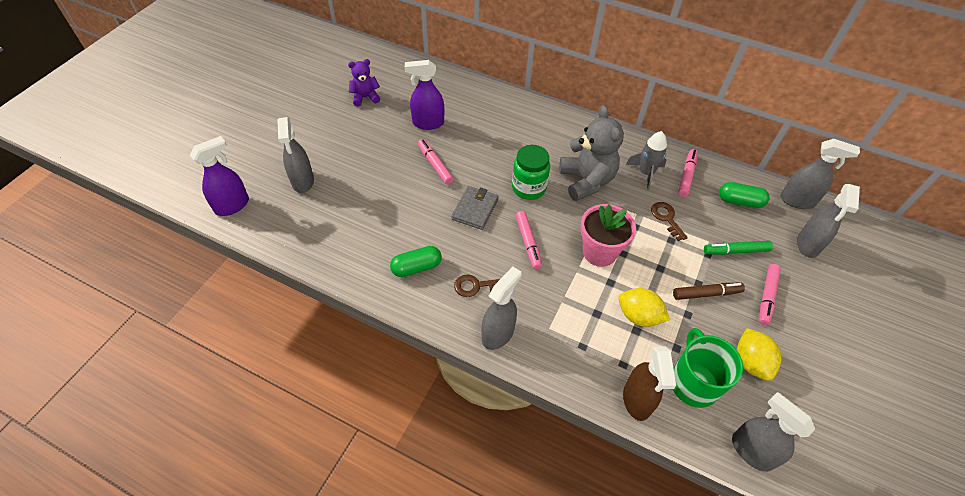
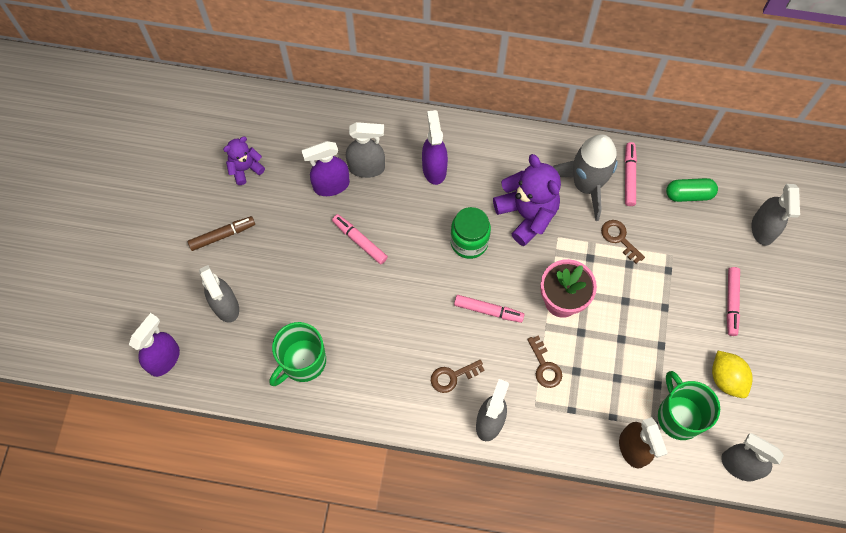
camera: 15 degrees left, 15 degrees up
green capsule [390,246,442,277] -> none
grey wallet [451,186,499,230] -> none
pink marker [516,211,542,269] -> pink marker turned 45 degrees counterclockwise [454,295,525,323]
grey teddy bear [559,105,624,201] -> purple teddy bear [493,154,561,246]
yellow lemon [618,288,670,327] -> none
grey rocket [626,131,667,190] -> grey rocket [553,134,618,221], size x1.62
brown marker [673,283,745,300] -> brown marker moved to [188,216,255,251]
green marker [704,241,773,255] -> none
grey spray bottle [780,139,860,209] -> grey spray bottle moved to [346,122,385,178]
none -> green mug [269,322,326,386]
none -> purple spray bottle [422,110,448,185]
none -> brown key [527,336,562,388]

